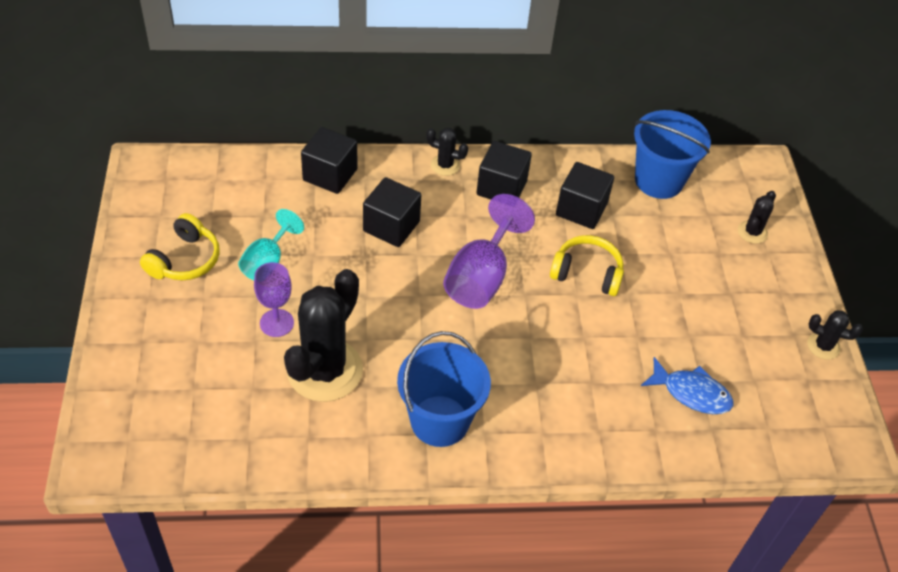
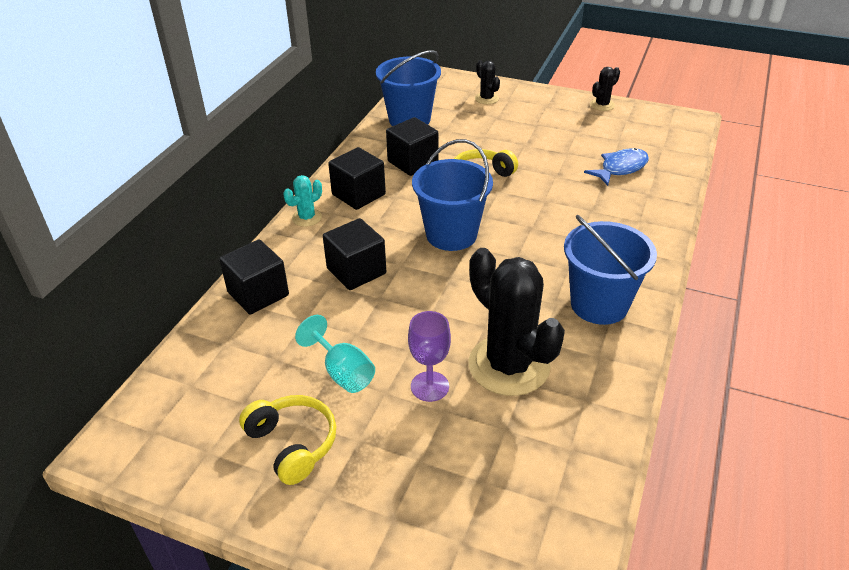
camera: 60 degrees left, 10 degrees down
black cactus [426,128,468,176] -> turquoise cactus [283,175,322,227]
purple goblet [443,194,535,309] -> blue bucket [412,139,493,251]

